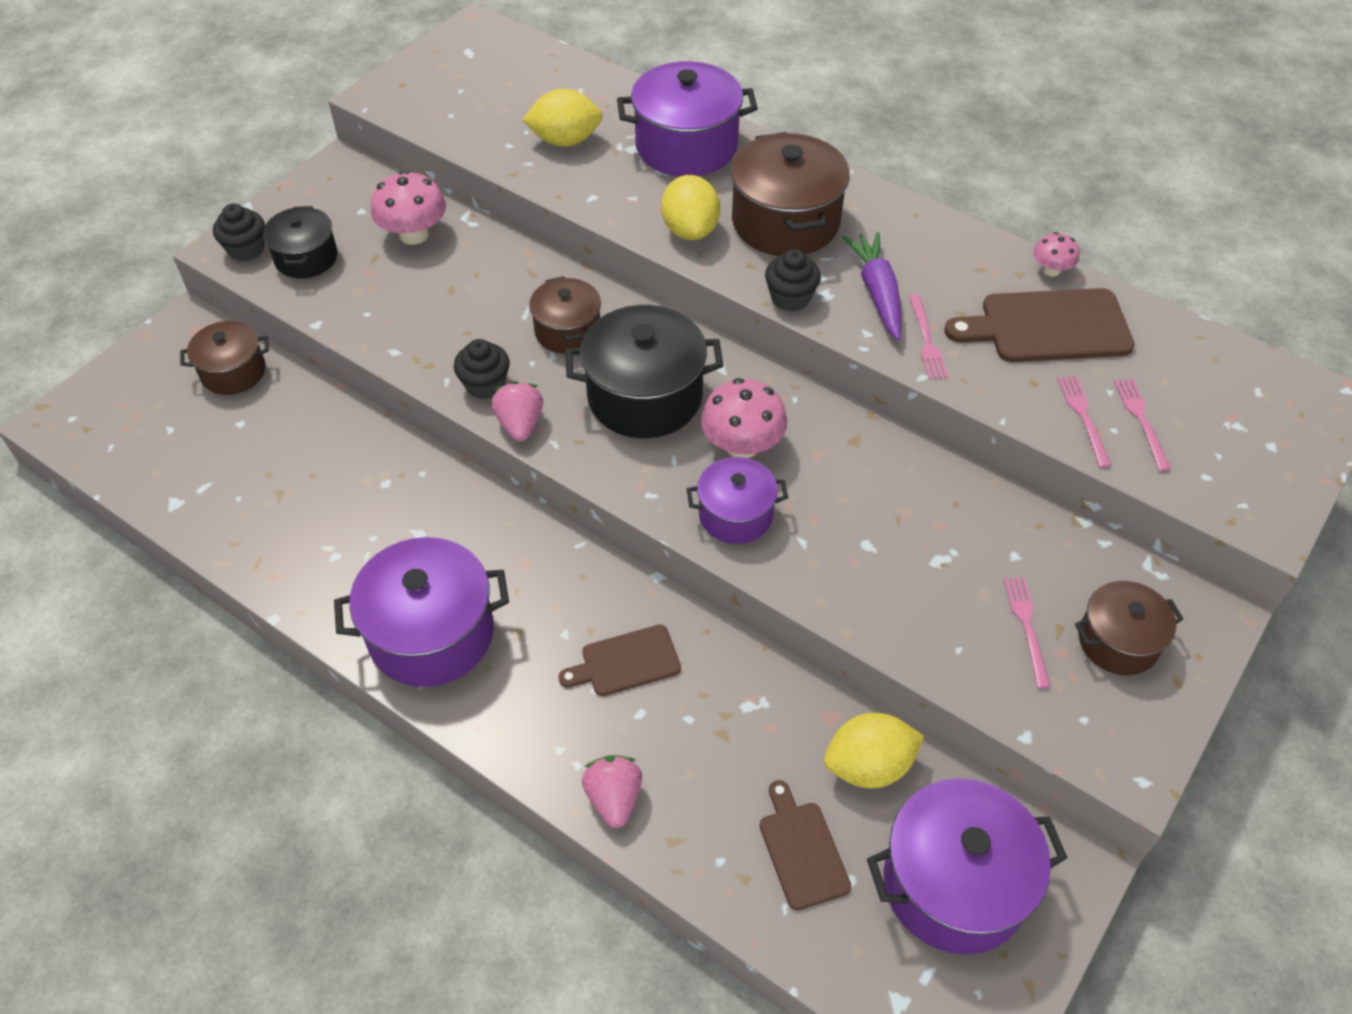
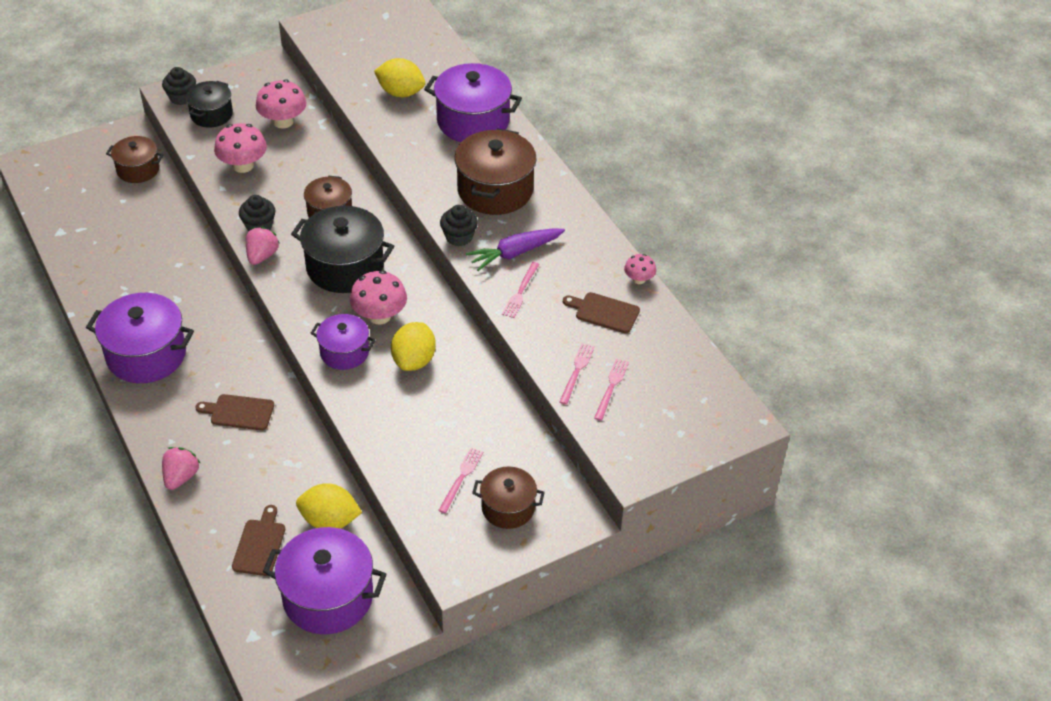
camera: 25 degrees right, 5 degrees down
yellow lemon [661,175,720,240] -> yellow lemon moved to [391,322,436,371]
purple carrot [843,232,902,340] -> purple carrot turned 135 degrees counterclockwise [466,228,565,271]
brown cutting board [945,288,1135,362] -> brown cutting board [563,292,640,333], size x0.60
none -> pink mushroom [214,123,267,173]

